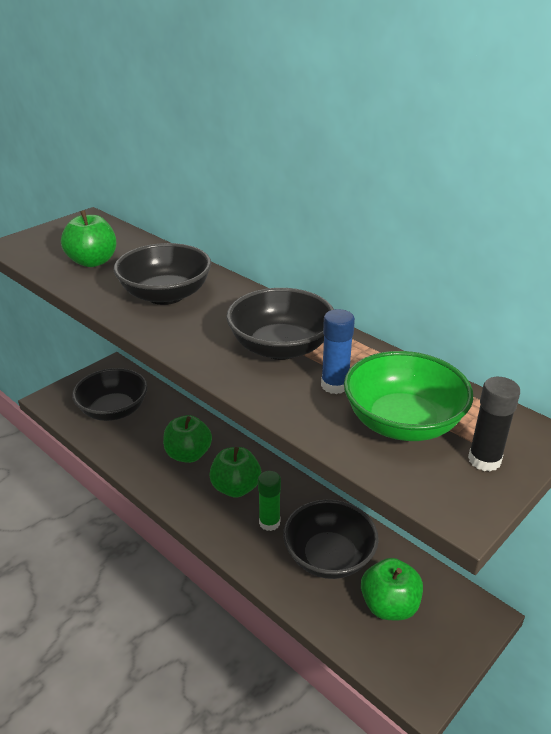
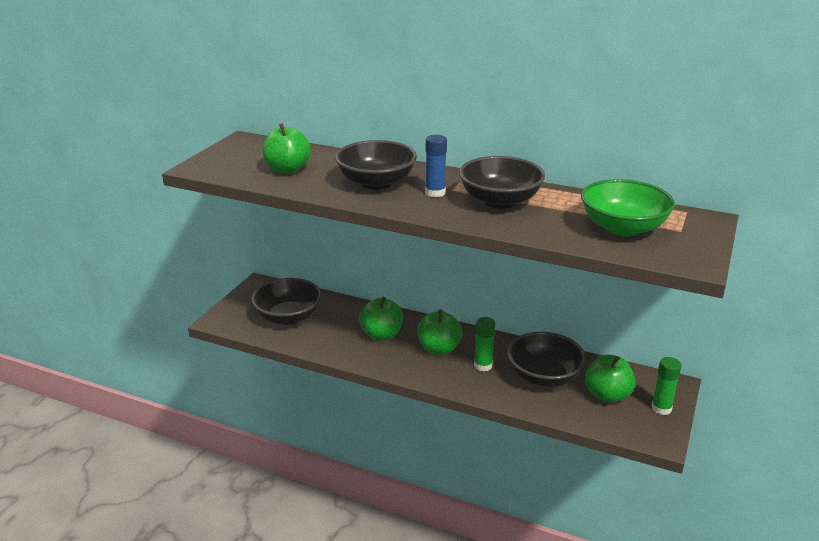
camera: 20 degrees left, 5 degrees down
blue glue stick [321,309,355,394] -> blue glue stick moved to [425,135,447,197]
black glue stick [468,377,520,472] -> none
none -> green glue stick [652,357,682,415]

